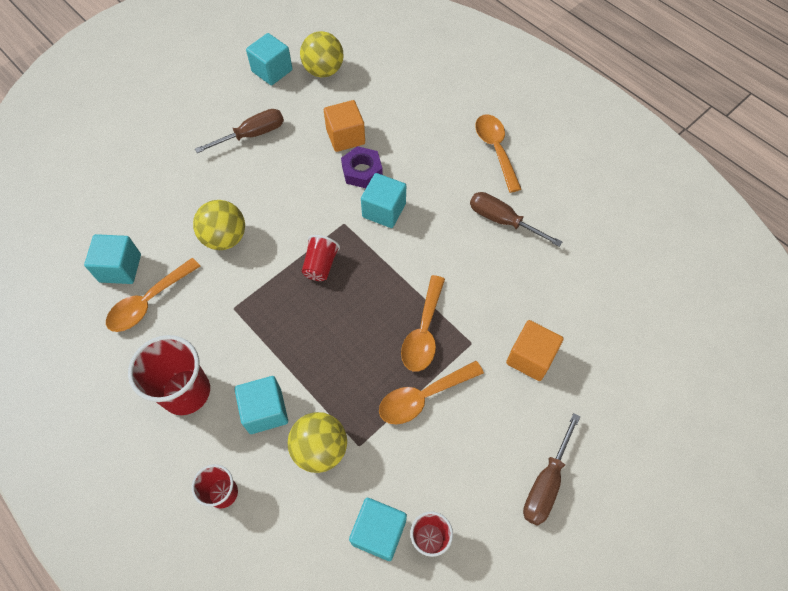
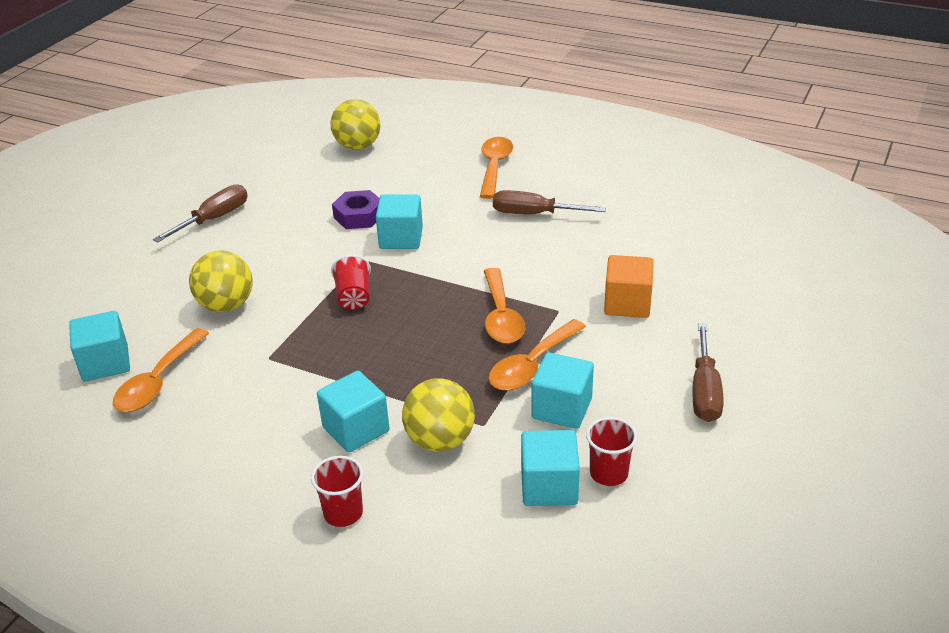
camera: 20 degrees left, 25 degrees down
red cup [128,335,210,415] -> none
turquoise cube [246,33,293,85] -> turquoise cube moved to [531,353,594,429]
yellow ball [300,31,344,77] -> yellow ball moved to [331,99,381,150]
orange cube [324,100,365,152] -> none
orange spoon [475,114,521,193] -> orange spoon turned 45 degrees clockwise [480,137,513,199]

